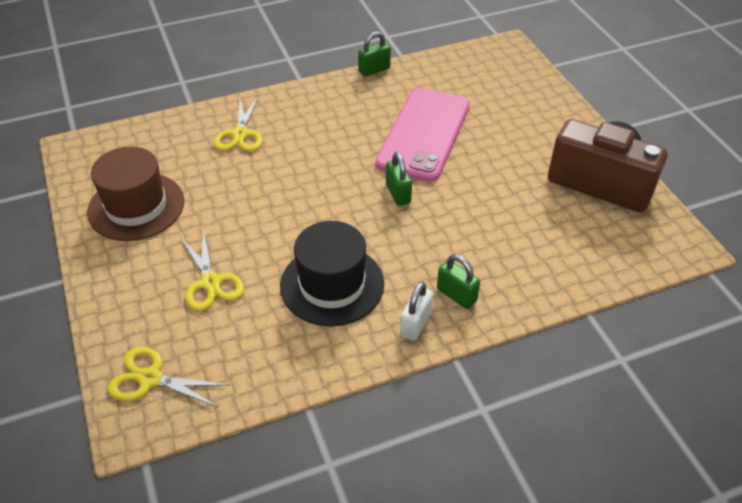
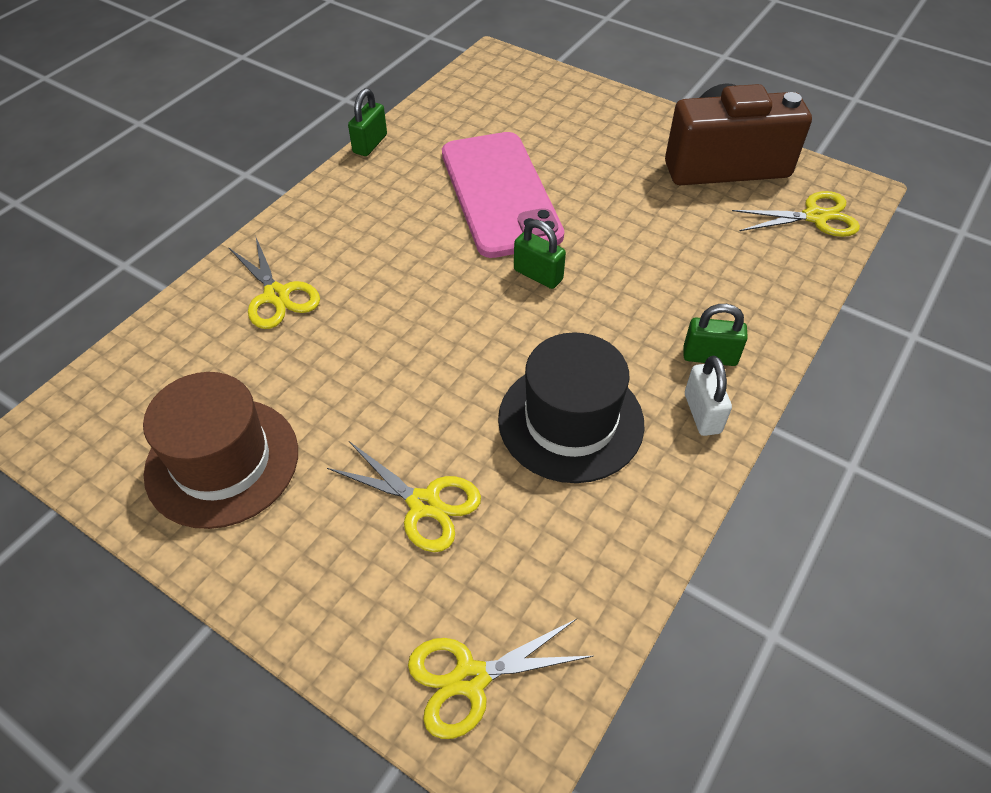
camera: 35 degrees left, 5 degrees up
none -> yellow scissors [732,191,860,237]

